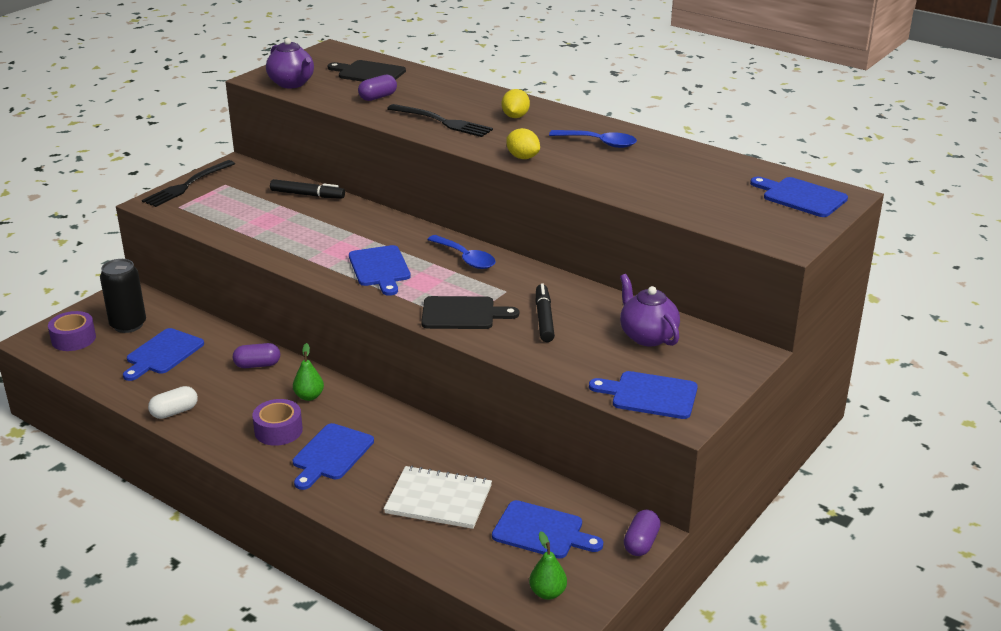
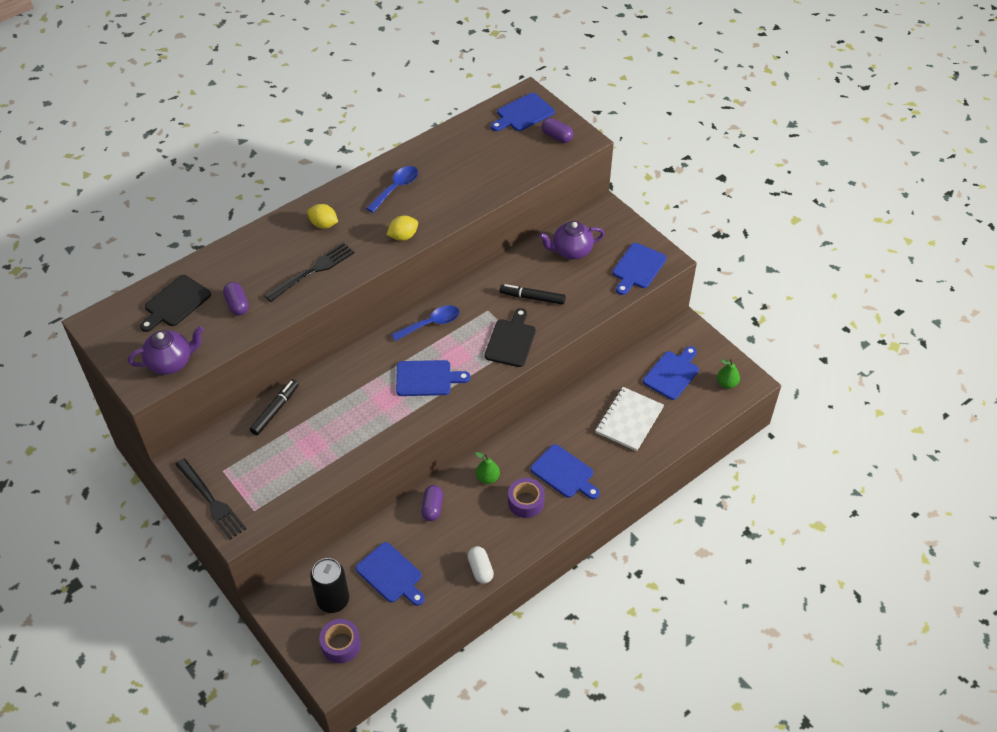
camera: 75 degrees left, 20 degrees up
purple capsule [624,510,661,556] -> purple capsule moved to [541,118,573,143]

